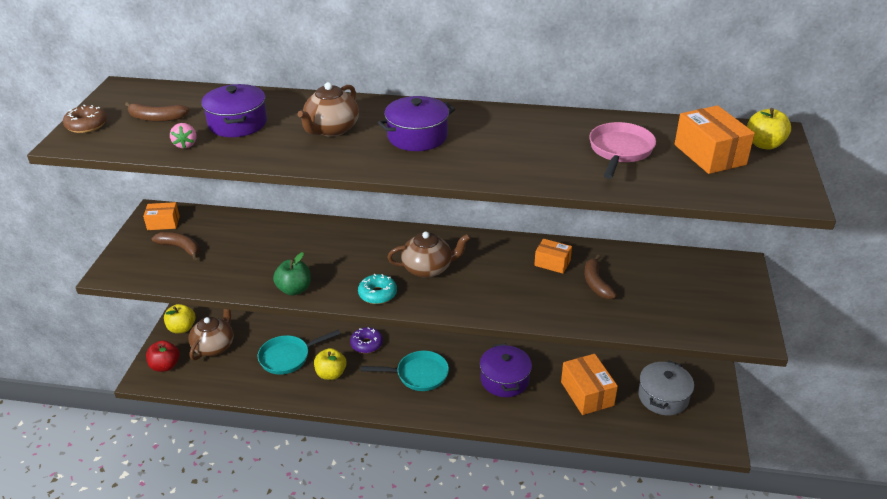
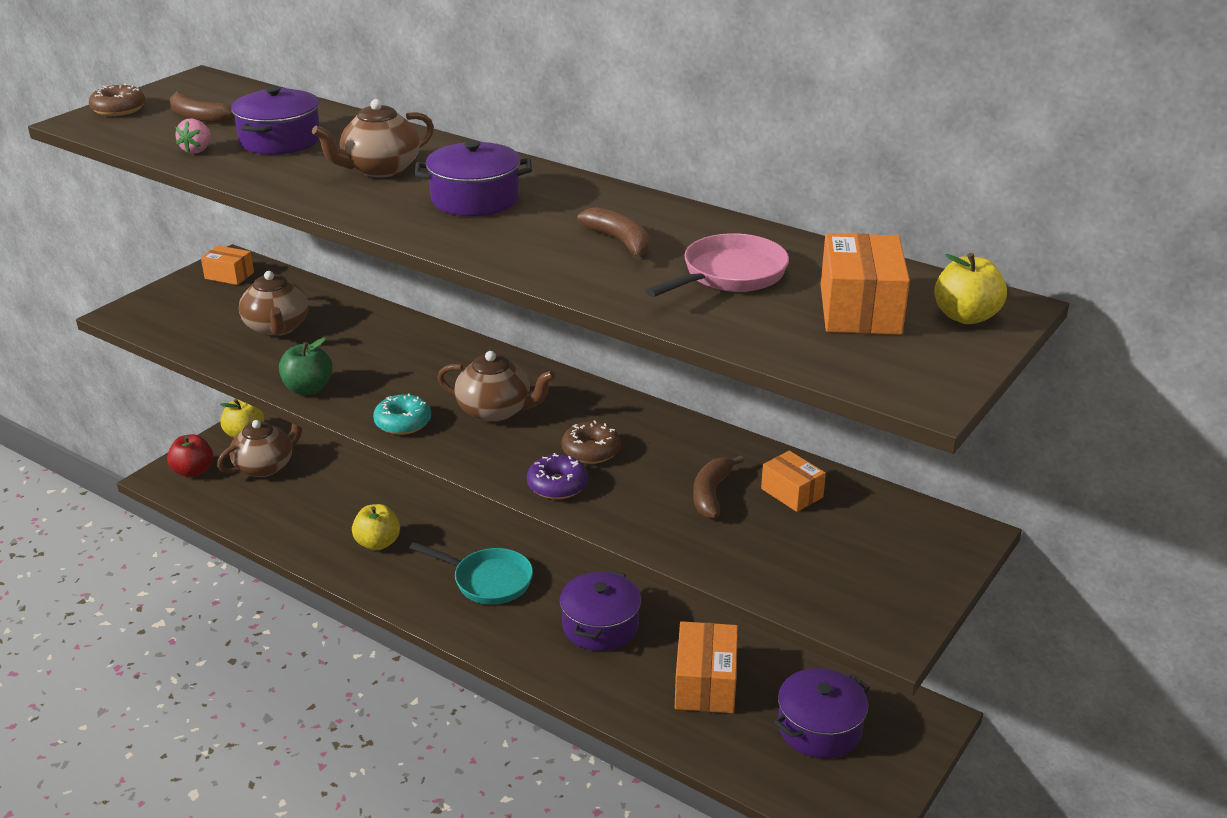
camera: 25 degrees right, 5 degrees down
brown banana [152,232,199,260] -> brown banana moved to [577,207,650,261]
turquoise pan [258,329,341,375] -> none
purple donut [350,327,383,353] -> purple donut moved to [527,453,588,499]
orange box [534,239,572,274] -> orange box moved to [761,451,826,512]
grey pot [638,360,694,415] -> purple pot [774,668,870,758]
none -> brown teapot [239,271,309,336]
none -> brown donut [562,421,621,464]

